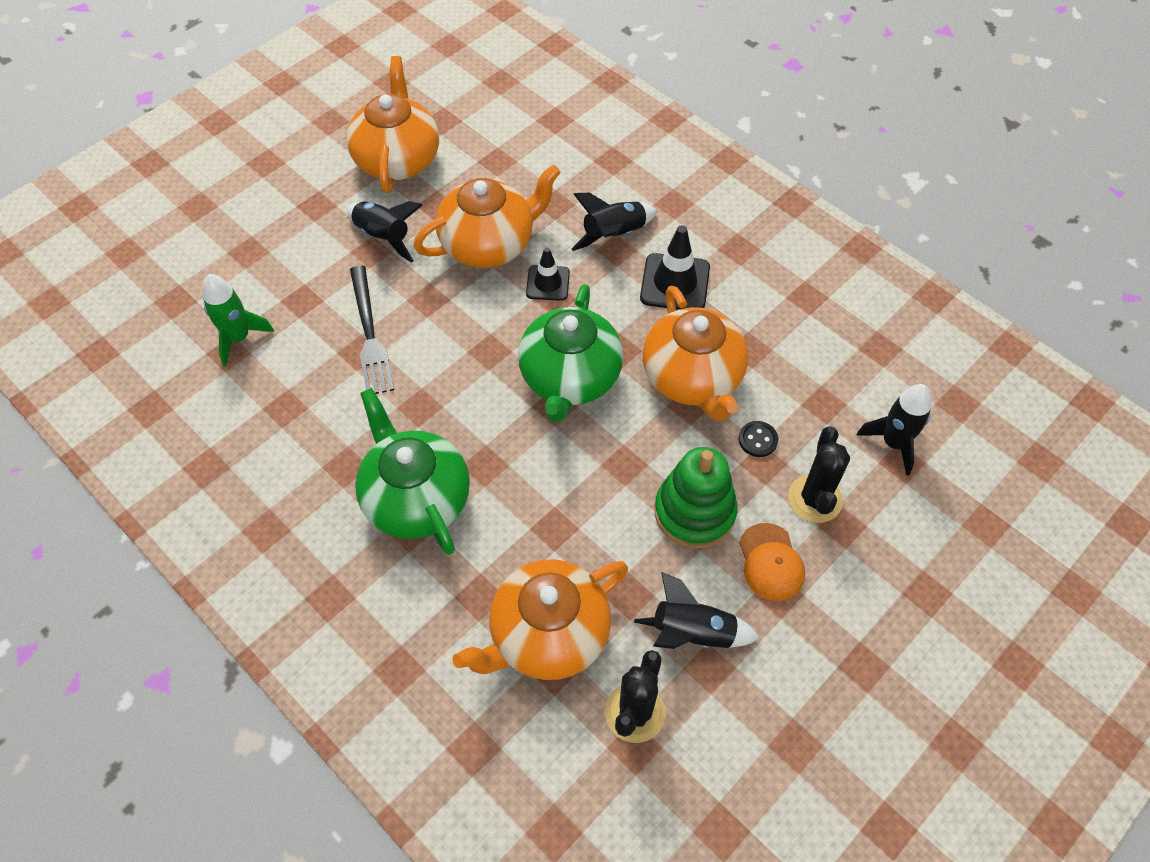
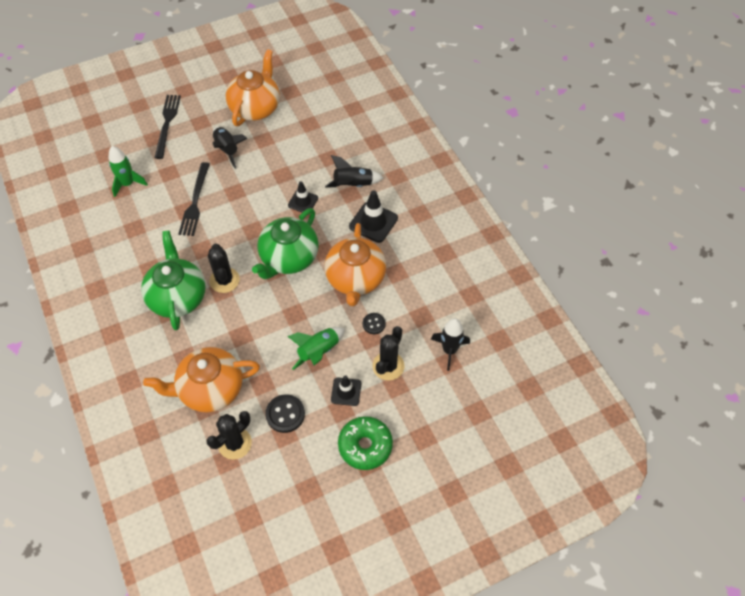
camera: 20 degrees right, 0 degrees up
orange teapot [414,164,561,268] -> none
black rocket [634,572,760,649] -> black button [265,394,305,433]
green stacking toy [654,447,738,548] -> green rocket [288,327,345,370]
orange cap [739,523,805,601] -> black traffic cone [331,375,361,406]
none -> black fork [154,95,181,159]
none -> black cactus [208,243,240,293]
none -> green donut [338,416,393,470]

